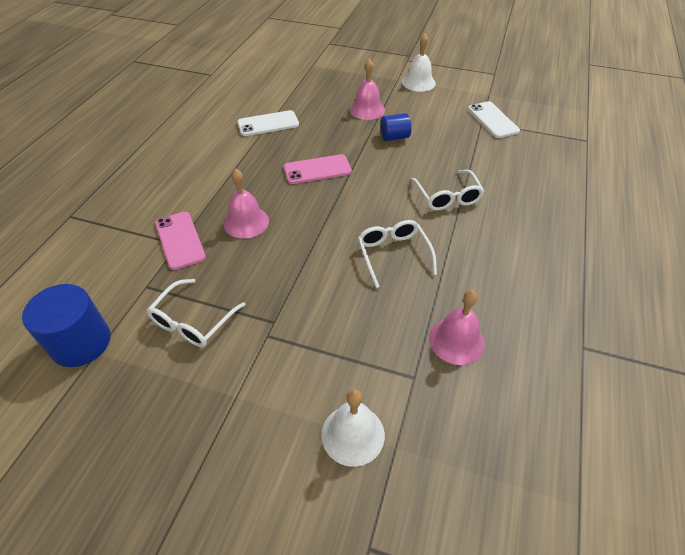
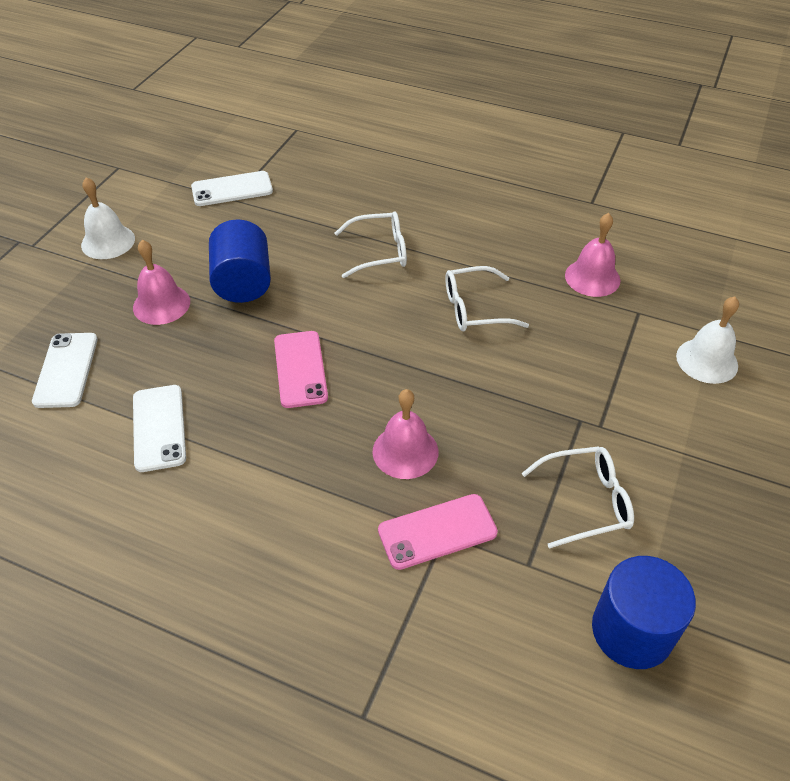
camera: 85 degrees left, 0 degrees up
white glasses [147,279,246,347] -> white glasses turned 45 degrees counterclockwise [522,446,634,549]
blue cylinder [381,113,411,141] -> blue cylinder [209,219,271,303], size x1.68
none -> white phone [32,333,98,408]

